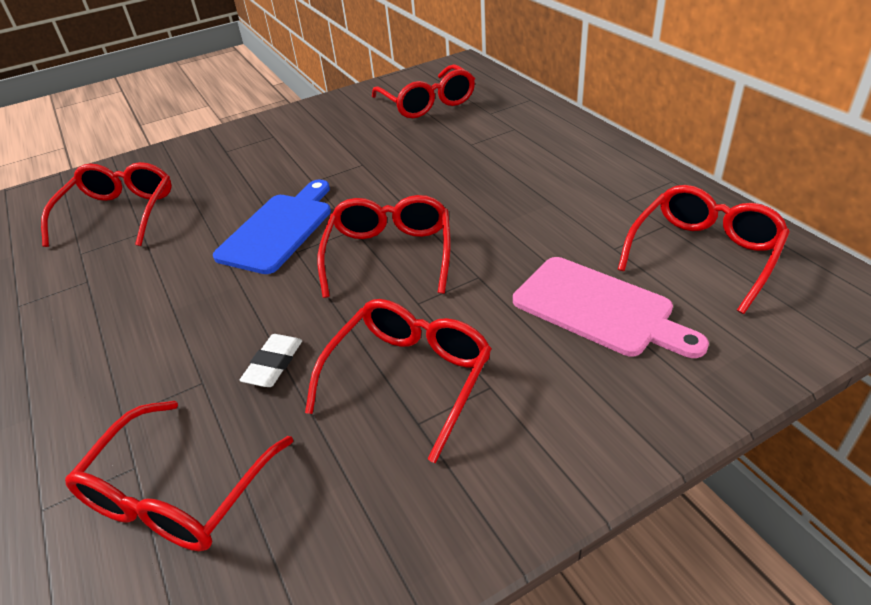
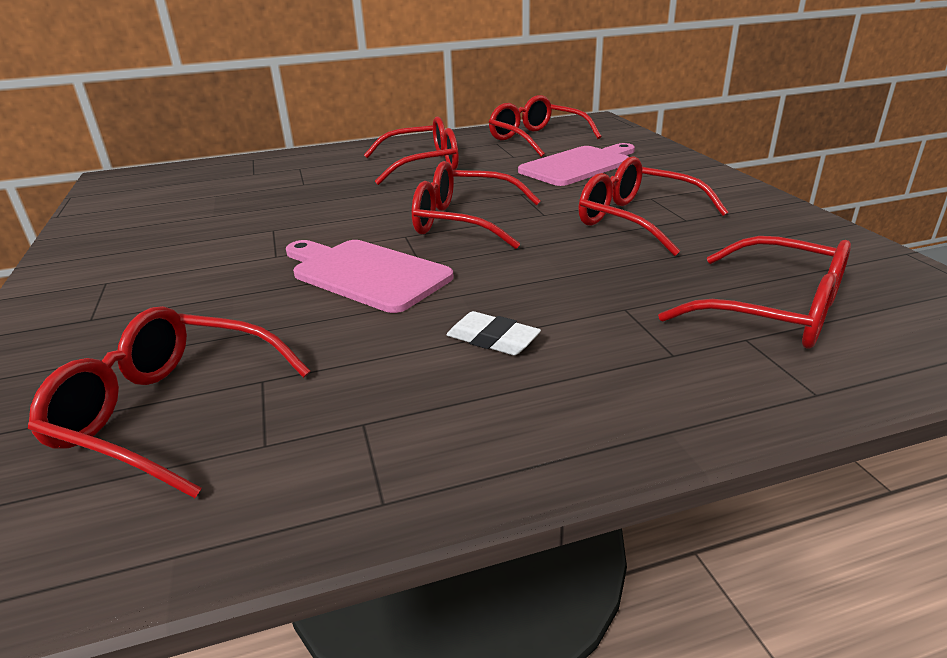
camera: 80 degrees left, 10 degrees down
blue cutting board [213,180,331,274] -> pink cutting board [286,240,453,313]
white eraser [239,334,302,387] -> white eraser moved to [446,311,541,355]
red glasses [372,64,475,118] -> red glasses moved to [364,116,459,185]

